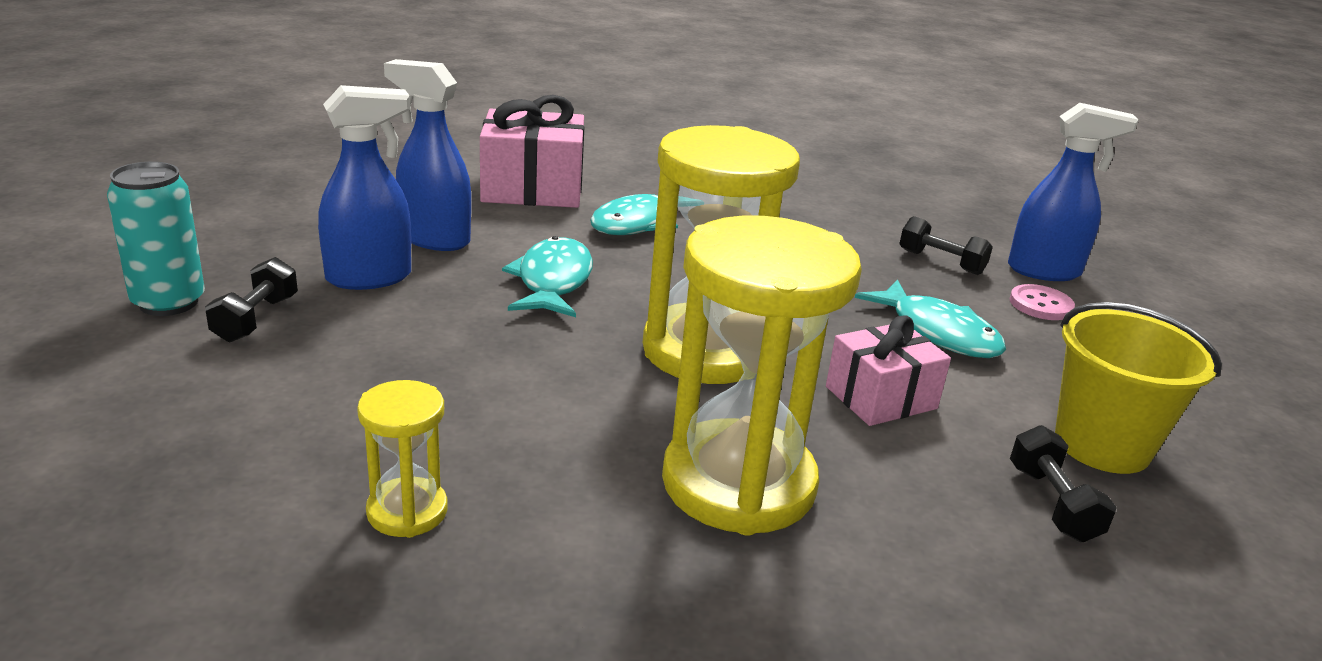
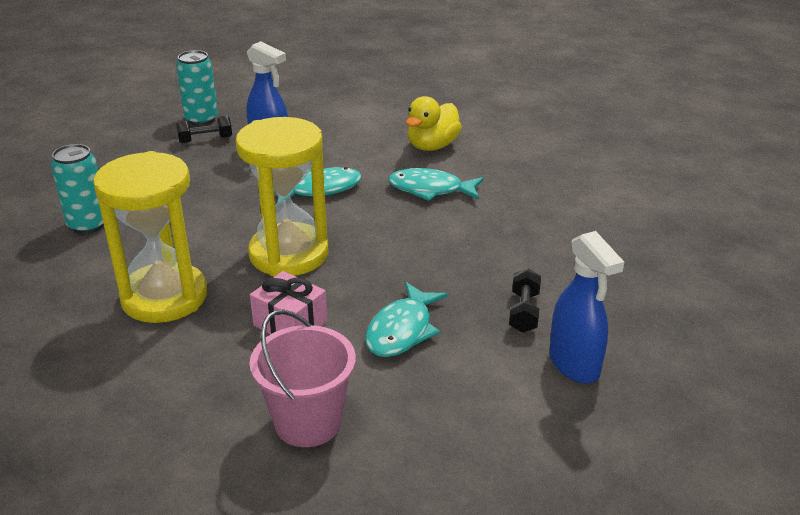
camera: 65 degrees right, 5 degrees up
yellow hourglass [357,380,448,538] -> turquoise can [51,144,104,234]
blue spray bottle [384,59,471,251] -> none
pink gift [480,95,584,208] -> yellow duck [406,96,462,151]
pink button [1010,284,1075,320] -> none
black dumbbell [1010,425,1117,542] -> none
yellow bucket [1055,302,1222,474] -> pink bucket [250,309,356,447]

